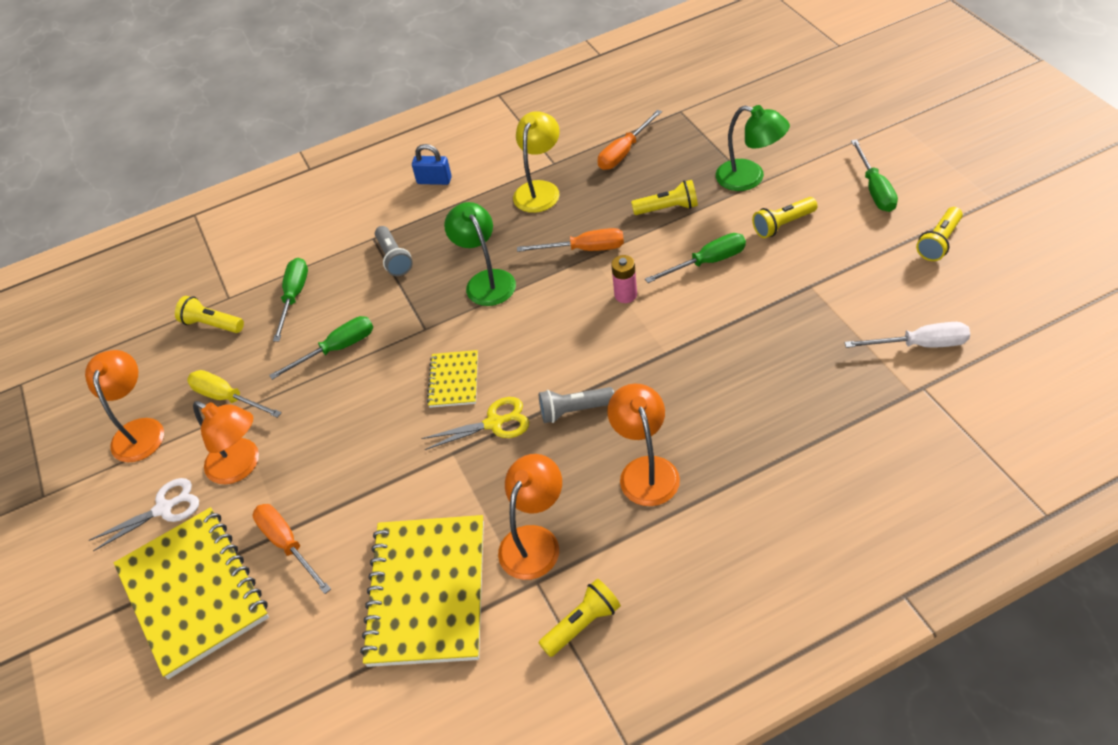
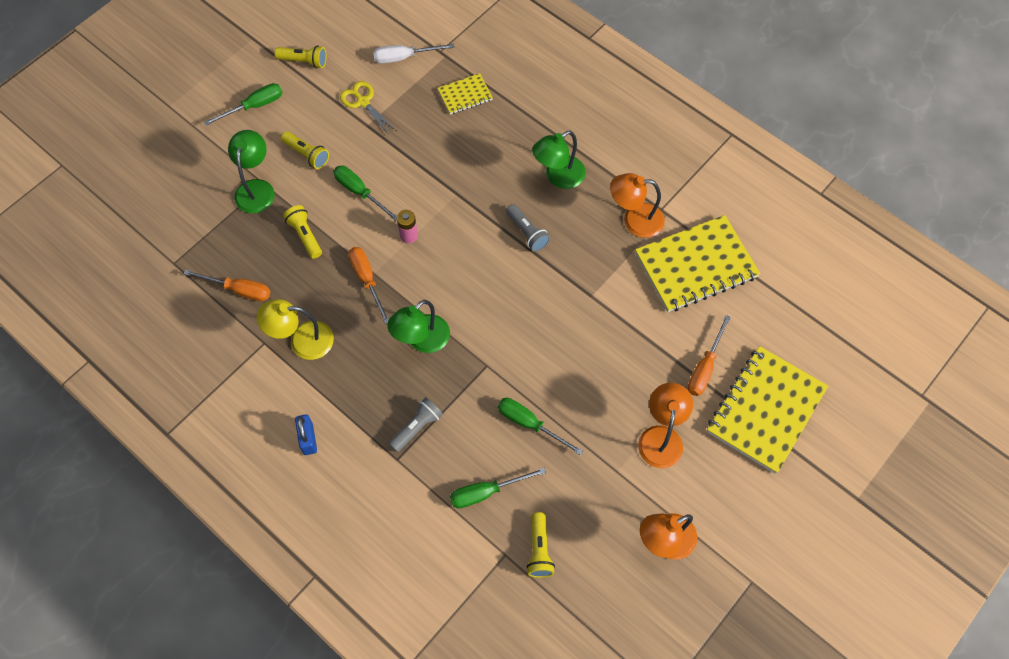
camera: 120 degrees left, 15 degrees up
white scissors [89,478,199,551] -> none
yellow screwdriver [187,370,282,418] -> none
yellow scissors [421,397,529,450] -> yellow scissors moved to [340,81,395,135]
yellow notebook [427,350,478,408] -> yellow notebook moved to [438,73,493,115]
yellow flashlight [539,579,621,657] -> none
orange lamp [607,383,680,506] -> green lamp [532,130,586,189]
white screwdriver [845,322,970,348] -> white screwdriver turned 75 degrees counterclockwise [373,44,454,64]

